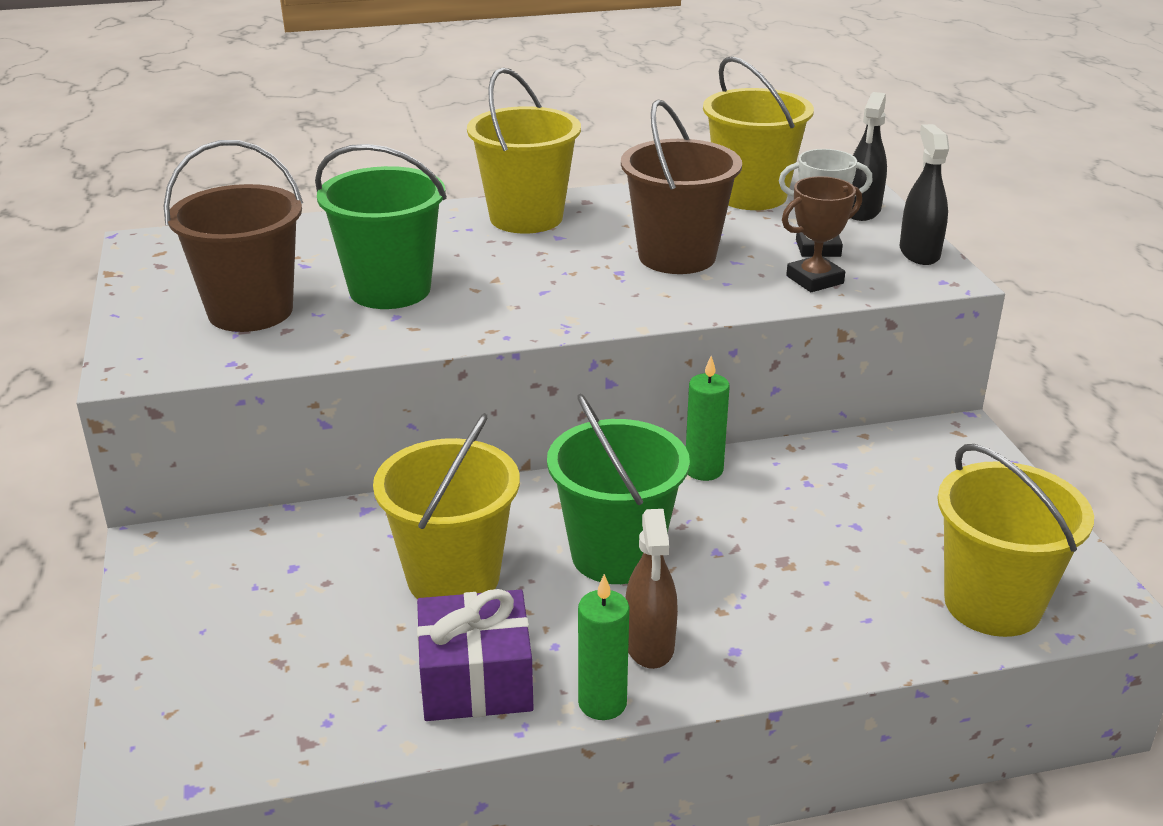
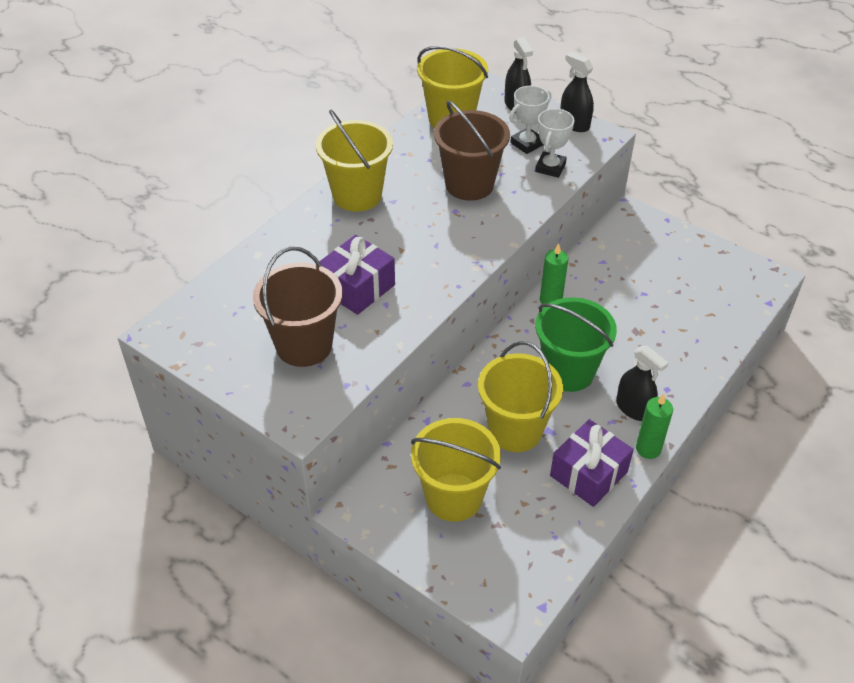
camera: 40 degrees left, 15 degrees up
green bucket [315,144,447,309] -> purple gift [319,235,395,315]
brown spray bottle [625,509,678,669] -> black spray bottle [616,345,668,421]
brown trophy [782,176,862,292] -> white trophy [535,109,574,178]
yellow bucket [937,444,1094,637] -> yellow bucket moved to [411,418,501,522]

